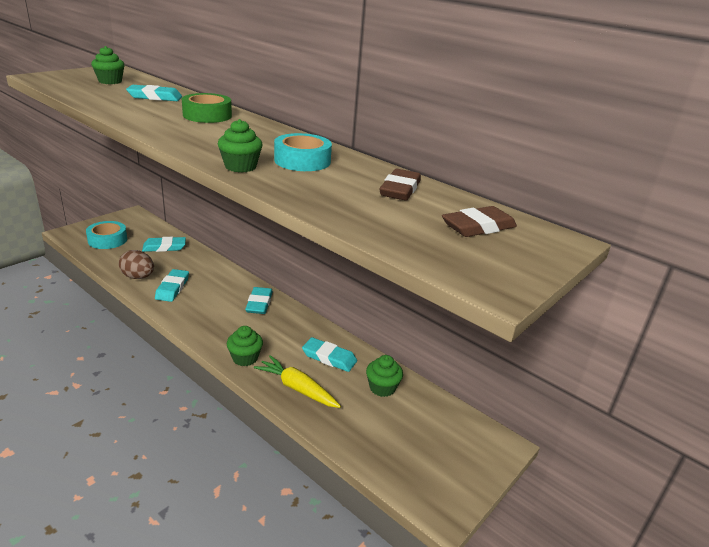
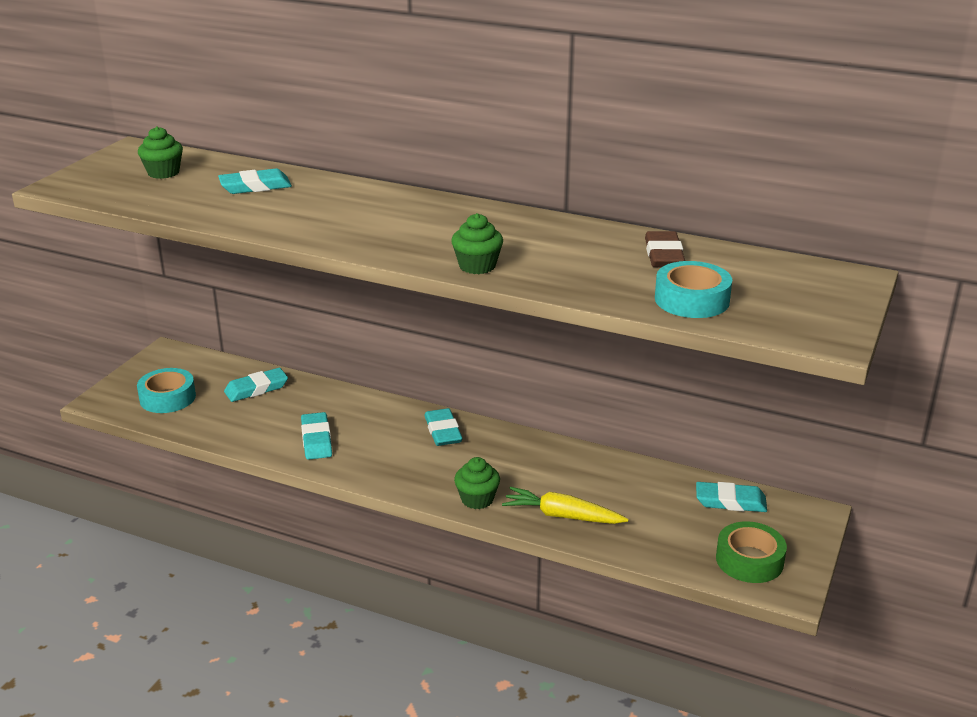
camera: 15 degrees left, 0 degrees up
brown egg [119,250,154,279] -> none
green tape [182,93,232,123] -> green tape moved to [716,521,787,583]
turquoise tape [274,133,332,171] -> turquoise tape moved to [655,261,732,318]
turquoise eraser [302,337,357,372] -> turquoise eraser moved to [696,482,767,512]
green cupcake [366,355,403,397] -> none
brown eraser [442,206,517,237] -> none

